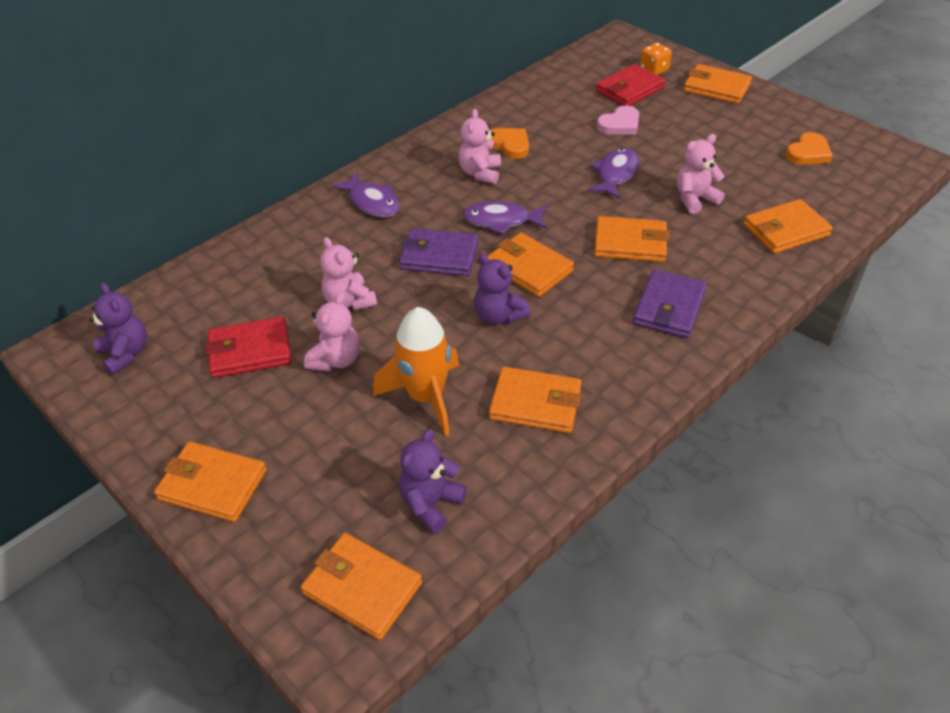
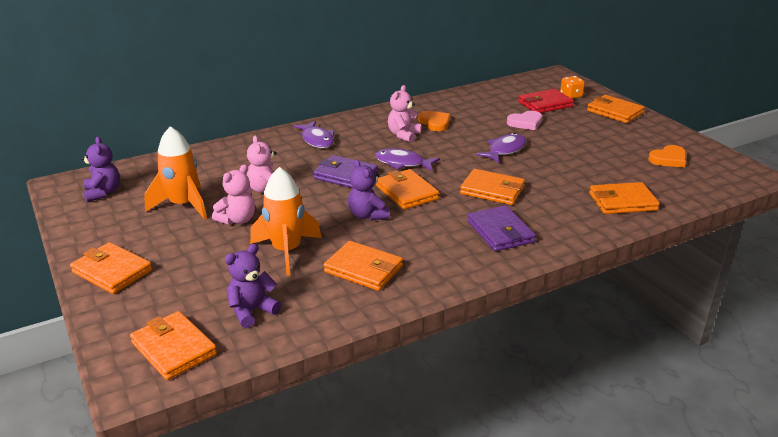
camera: 15 degrees right, 15 degrees down
red wallet [205,316,291,378] -> orange rocket [144,126,207,220]
purple wallet [633,269,707,338] -> purple wallet turned 60 degrees counterclockwise [467,205,536,251]
pink teddy bear [677,134,725,214] -> none

